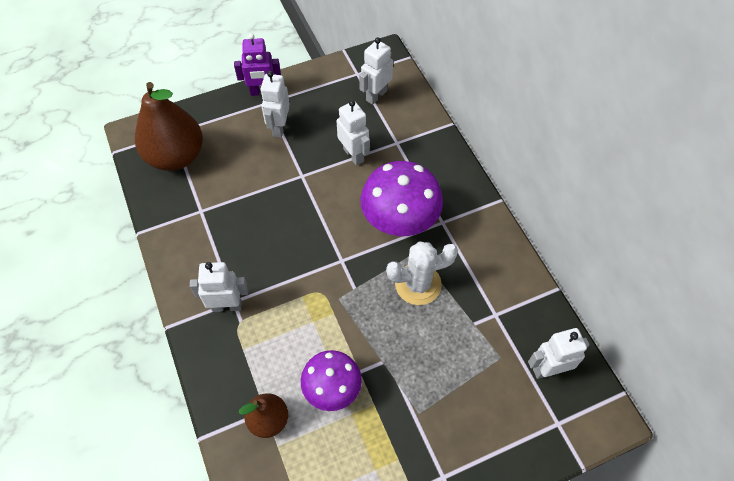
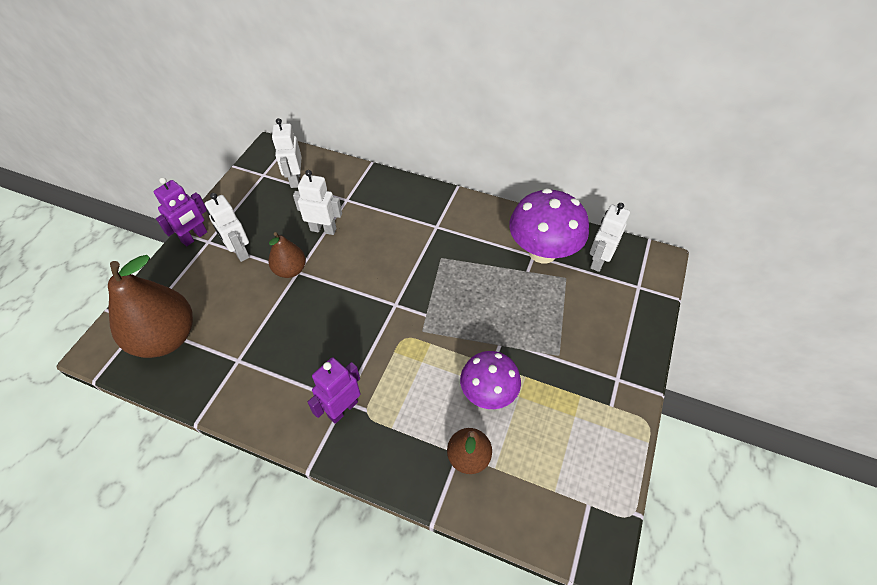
camera: 45 degrees left, 5 degrees down
white robot [190,262,249,312] -> purple robot [308,358,360,424]
purple mushroom [361,161,443,236] -> purple mushroom moved to [509,188,589,263]
white cactus [386,241,458,305] -> none
none -> brown pear [268,232,306,278]

